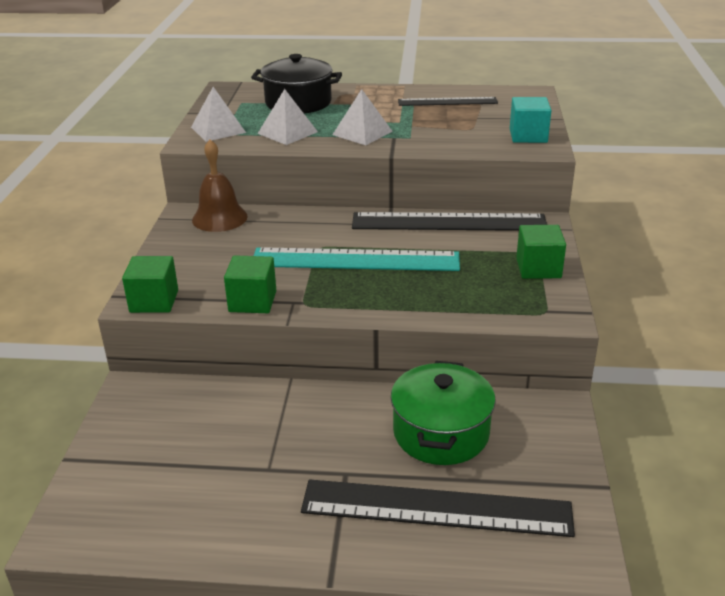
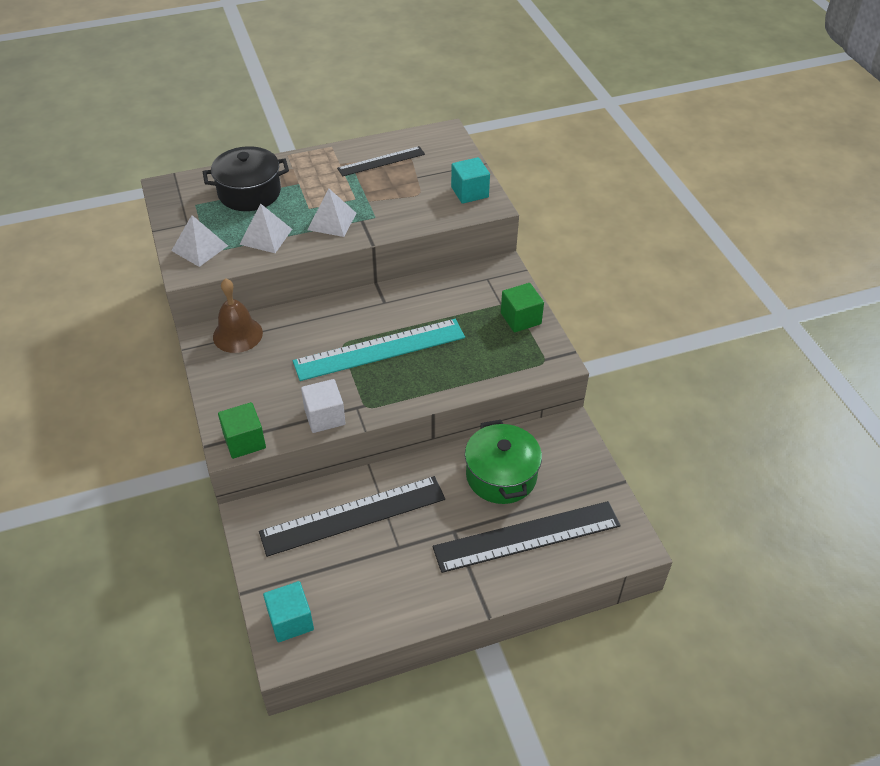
camera: 25 degrees left, 15 degrees up
green cube [224,255,276,313] -> white cube [301,379,345,433]
black ruler [352,212,547,231] -> black ruler moved to [259,476,445,557]
none -> turquoise cube [263,581,314,643]

